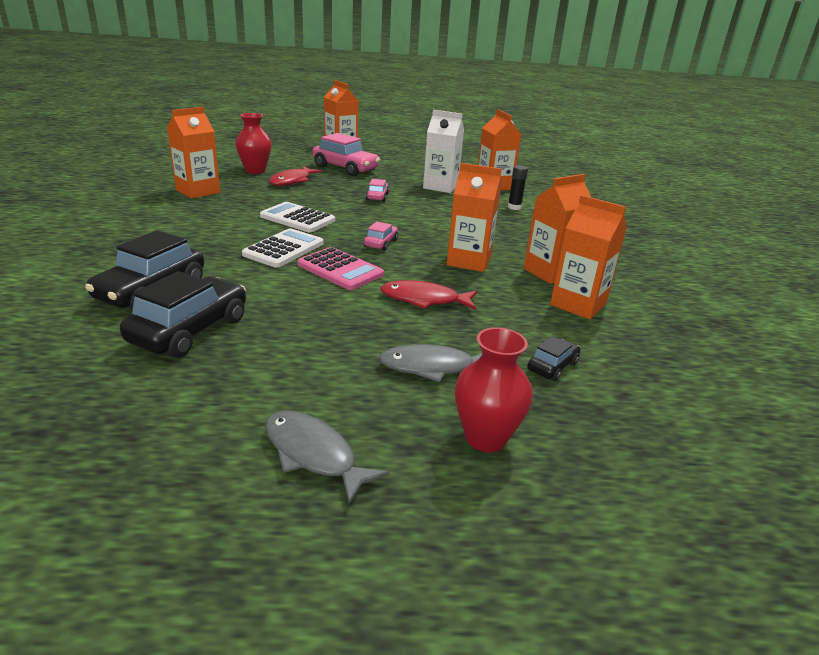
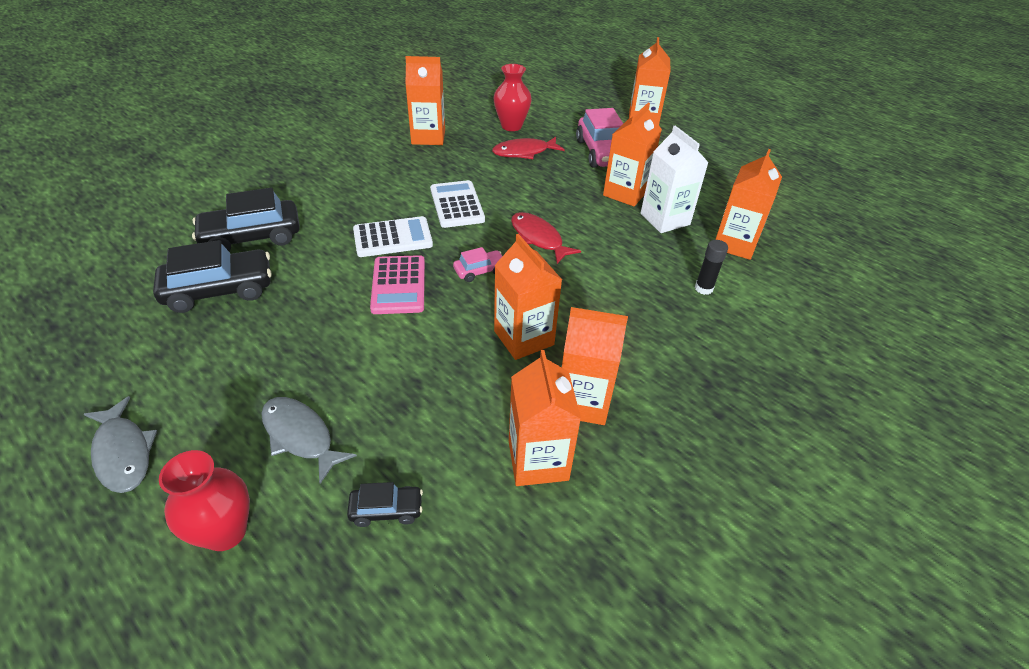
camera: 45 degrees right, 15 degrees up
grey fish [265,411,389,504] -> grey fish turned 150 degrees clockwise [84,396,157,493]
pink car [366,179,389,202] -> none
red fish [380,280,477,310] -> red fish moved to [511,212,581,264]
none -> orange carton [603,103,662,206]

